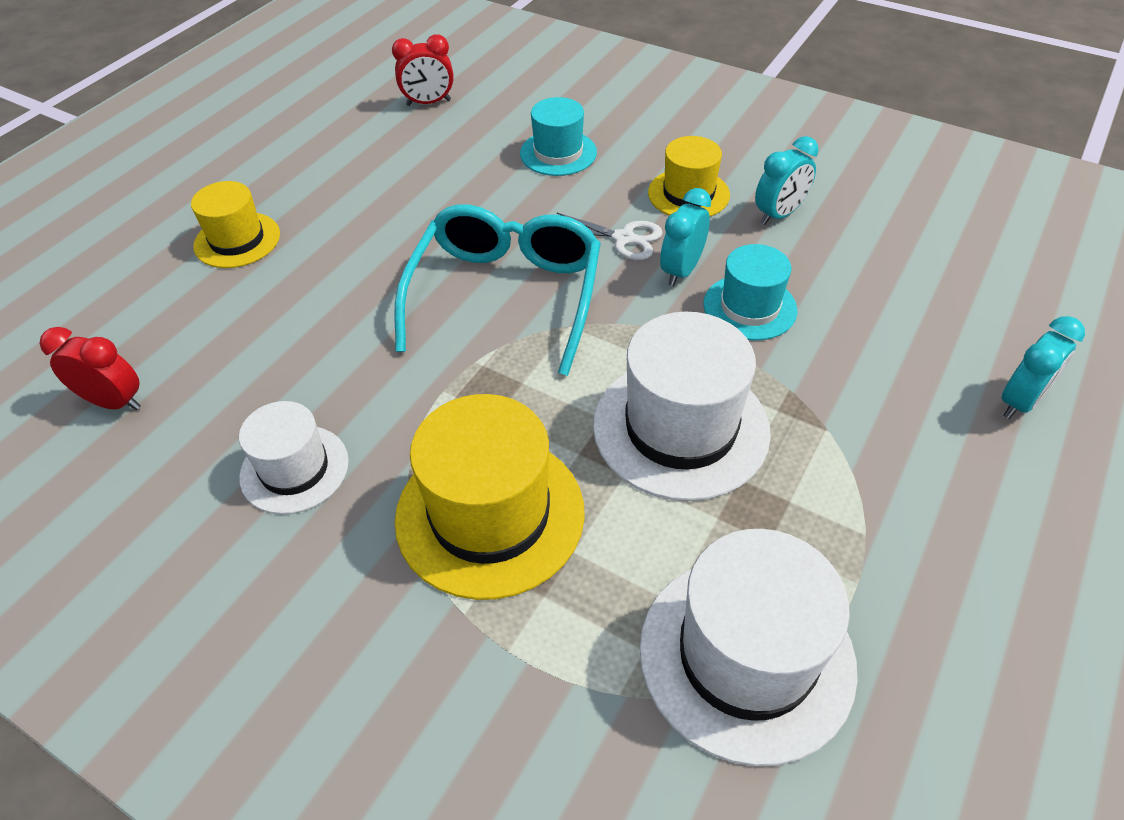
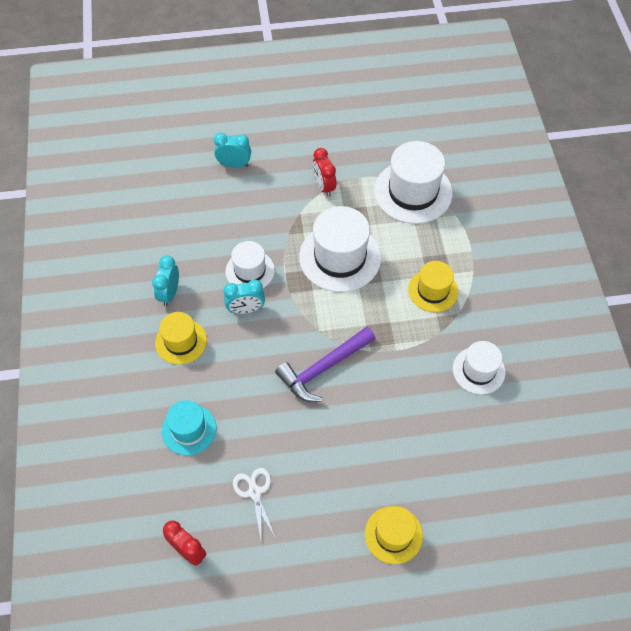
camera: 130 degrees left, 10 degrees up
red clock [39,327,141,410] -> red clock moved to [313,148,336,197]
turquoise glasses [394,205,601,376] -> purple hammer [275,326,376,402]
yellow hat [395,394,585,600] -> yellow hat [408,261,458,312], size x0.59
white scissors [557,213,662,260] -> white scissors moved to [233,468,275,539]
turquoise hat [703,244,797,340] -> white hat [225,241,275,288]
turquoise clock [755,136,818,225] -> turquoise clock turned 90 degrees counterclockwise [152,255,179,306]

